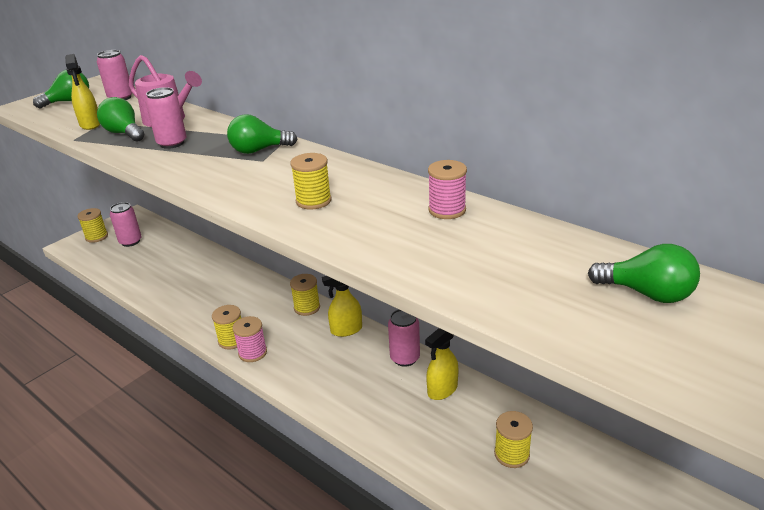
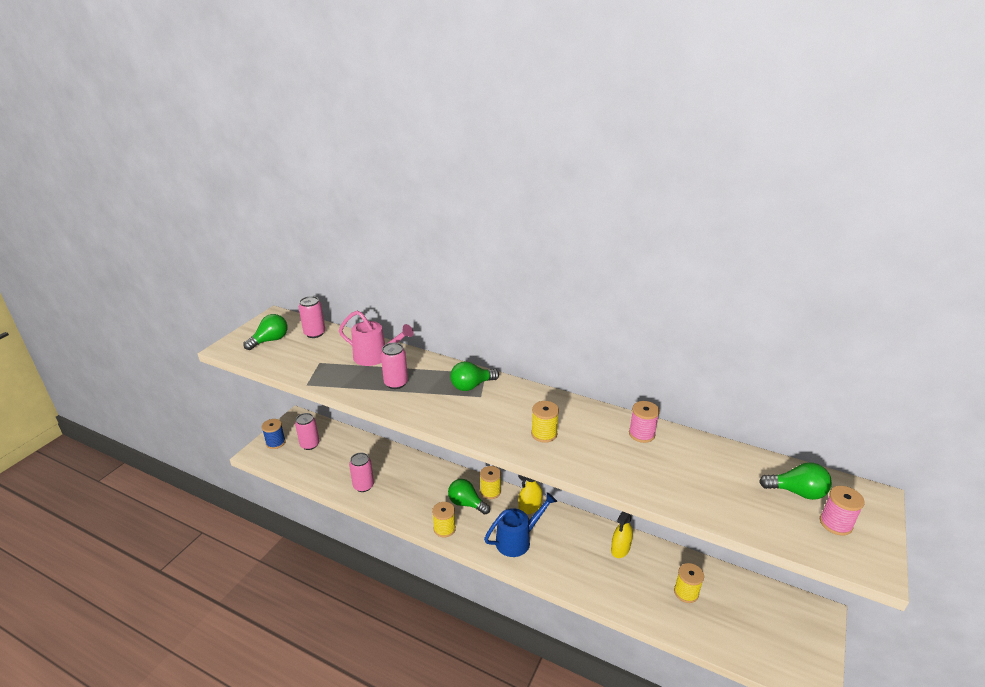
camera: 15 degrees left, 0 degrees up
yellow spray bottle [65,54,100,130] -> none
yellow spool [77,208,108,243] -> blue spool [261,419,286,449]
green light bulb [97,97,144,142] -> green light bulb moved to [448,479,490,515]
pink spool [232,316,267,362] -> pink spool moved to [820,486,865,536]
pink can [388,309,420,367] -> pink can moved to [349,452,374,492]
none -> blue watering can [484,492,557,557]

